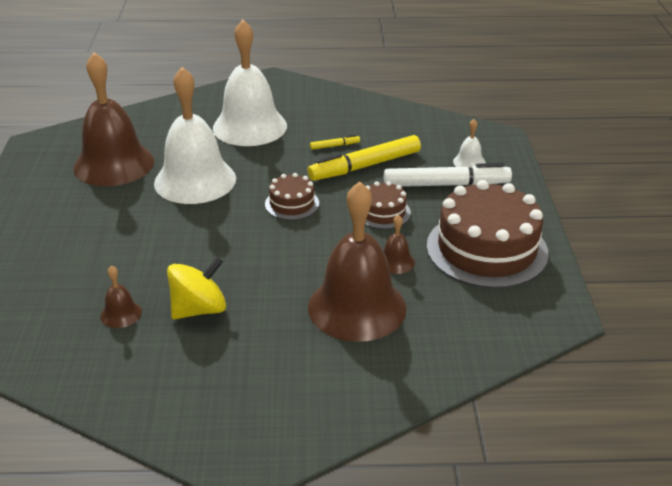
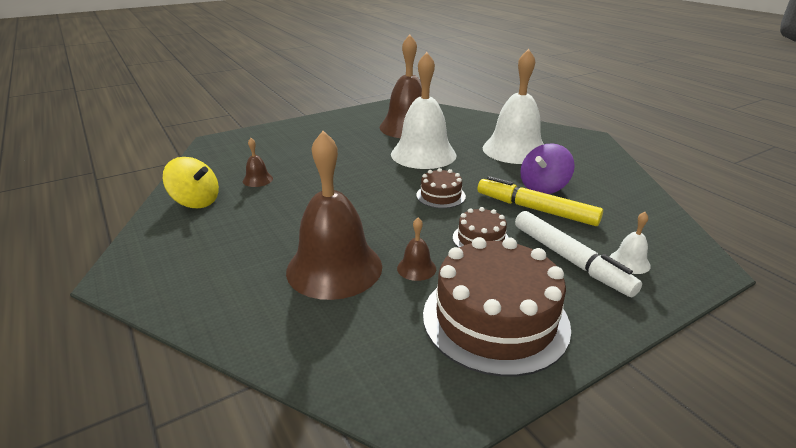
camera: 60 degrees right, 5 degrees down
yellow spinning top [167,257,226,319] -> yellow spinning top moved to [163,157,219,208]
yellow marker [310,135,360,150] -> purple spinning top [520,144,575,194]

